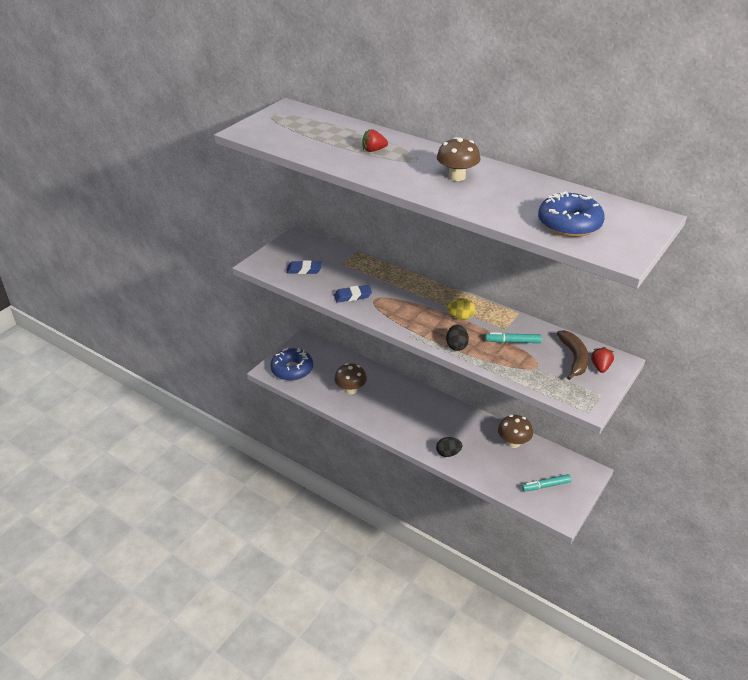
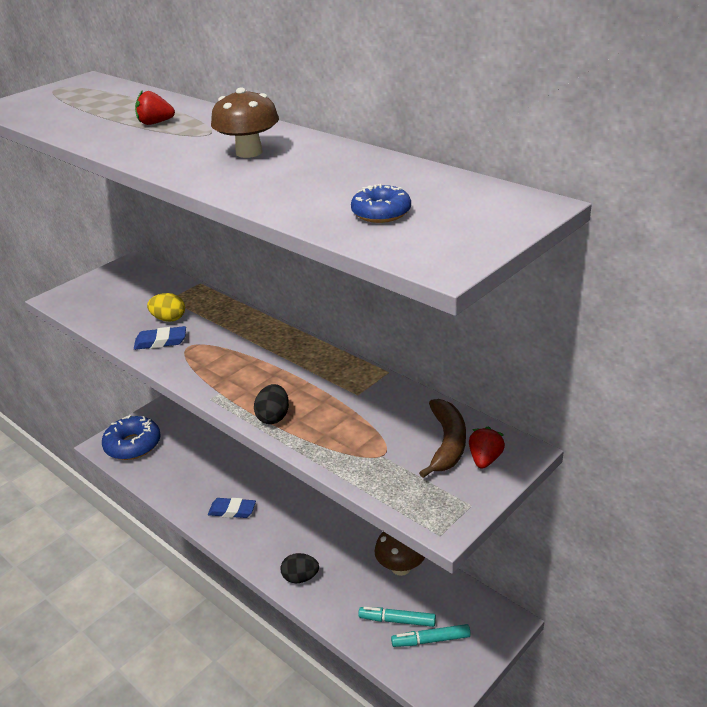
camera: 10 degrees right, 5 degrees down
blue eraser [286,261,322,274] -> blue eraser moved to [208,498,256,518]
brown mushroom [334,363,367,394] -> none
yellow egg [447,298,476,320] -> yellow egg moved to [147,293,185,322]
turquoise marker [485,332,542,343] -> turquoise marker moved to [358,607,436,627]
blue donut [538,191,605,237] -> blue donut [351,184,411,223], size x0.55

